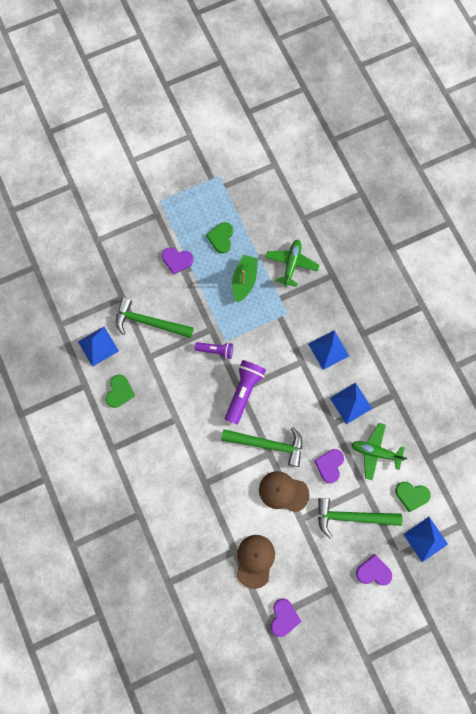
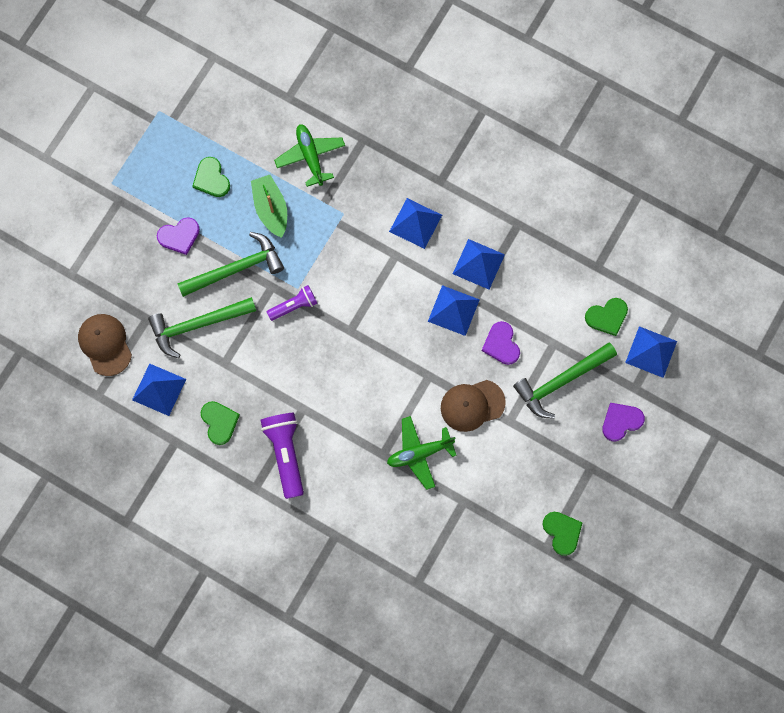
camera: 35 degrees left, 0 degrees up
green hammer [221,427,302,467] -> green hammer moved to [177,232,284,297]
purple flashlight [225,360,266,424] -> purple flashlight moved to [260,413,304,499]
brown cap [237,535,275,589] -> brown cap moved to [78,314,132,376]
purple heart [271,599,302,637] -> green heart [542,512,582,556]
green plane [351,423,407,480] -> green plane moved to [387,416,457,490]
none -> blue pyramid [428,285,480,336]

